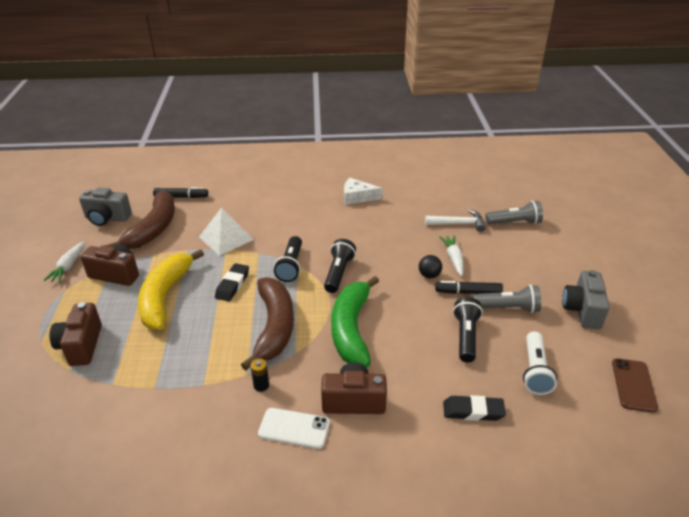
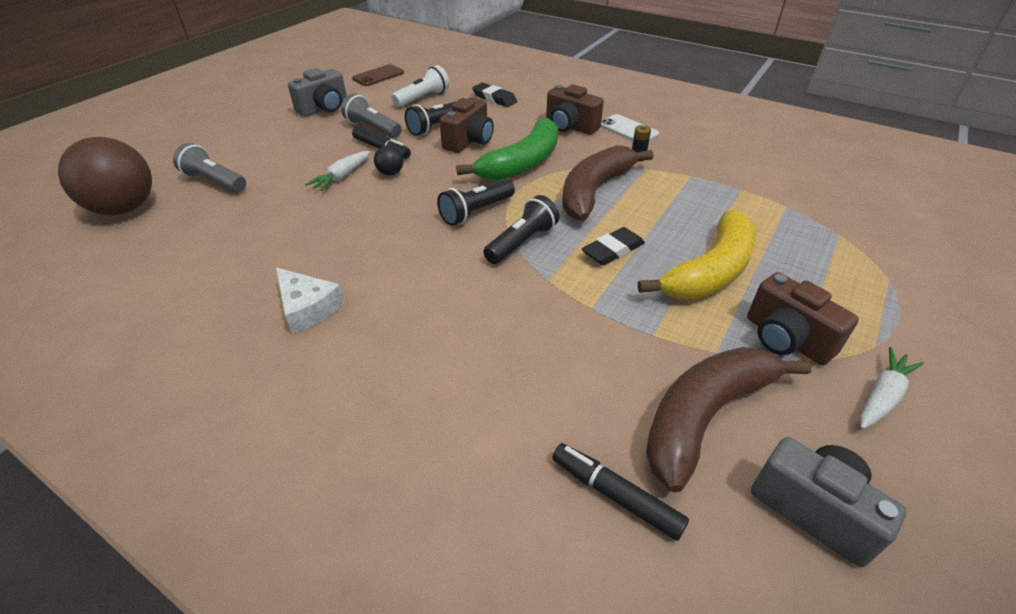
camera: 145 degrees left, 5 degrees up
brown camera [50,302,102,366] -> brown camera moved to [439,97,494,153]
white pyramid [199,208,254,256] -> none
white hammer [425,209,486,232] -> none
none -> brown ball [58,137,152,215]

